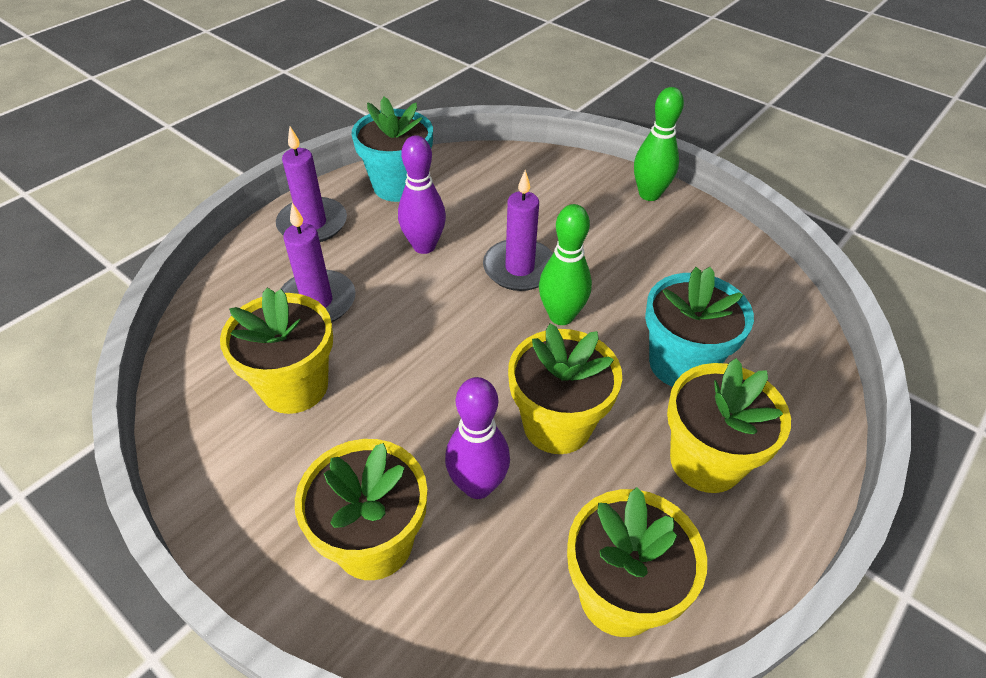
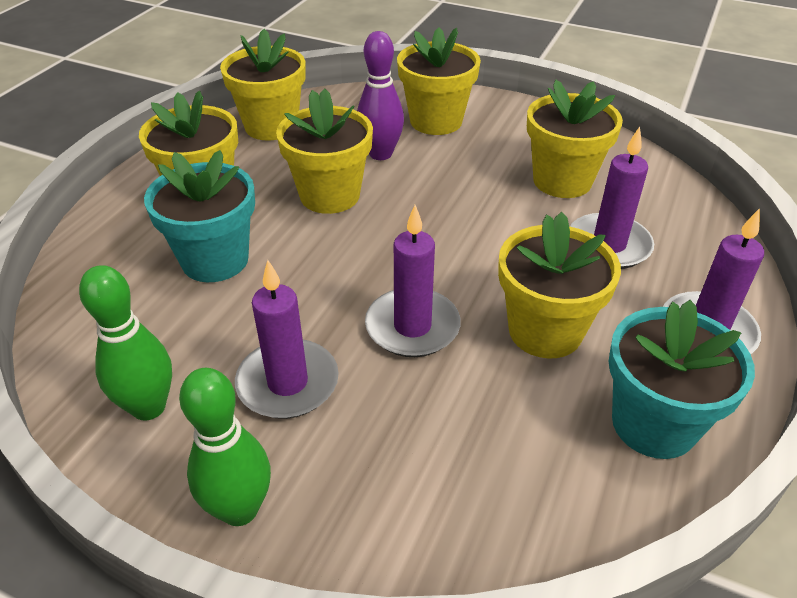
camera: 165 degrees right, 5 degrees down
purple bowling pin [398,135,446,254] -> yellow flower pot [498,212,621,358]
green bowling pin [539,204,592,325] -> green bowling pin moved to [79,265,172,421]
none -> purple candle [235,260,339,419]

